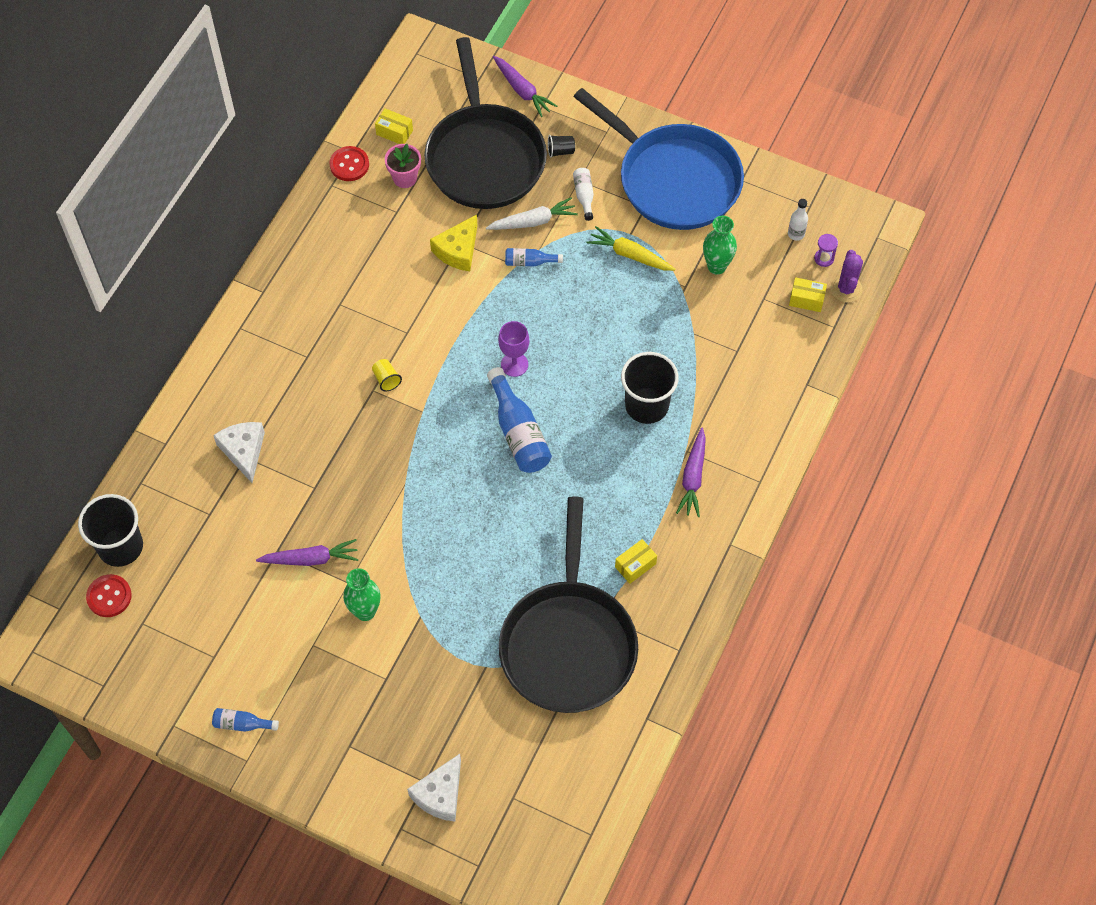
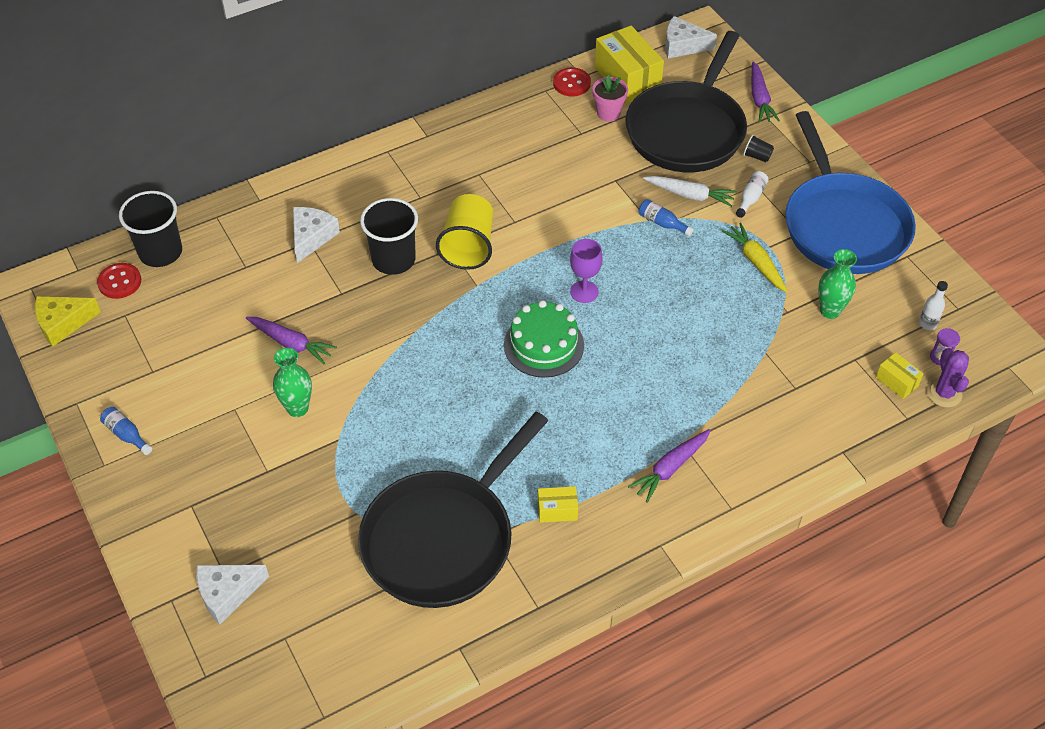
camera: 35 degrees right, 10 degrees down
yellow cup [372,359,402,392] -> yellow cup [436,194,493,270], size x2.32
yellow box [375,108,413,144] -> yellow box [595,26,664,103], size x2.05
yellow cheese [430,214,478,271] -> yellow cheese moved to [35,296,101,347]
blue bottle [487,367,552,473] -> green cake [504,300,584,378]
black cup [621,352,679,424] -> black cup moved to [360,198,418,275]
purple cactus [830,250,863,302] -> purple cactus turned 45 degrees counterclockwise [926,348,969,407]
none -> white cheese [665,16,717,58]

